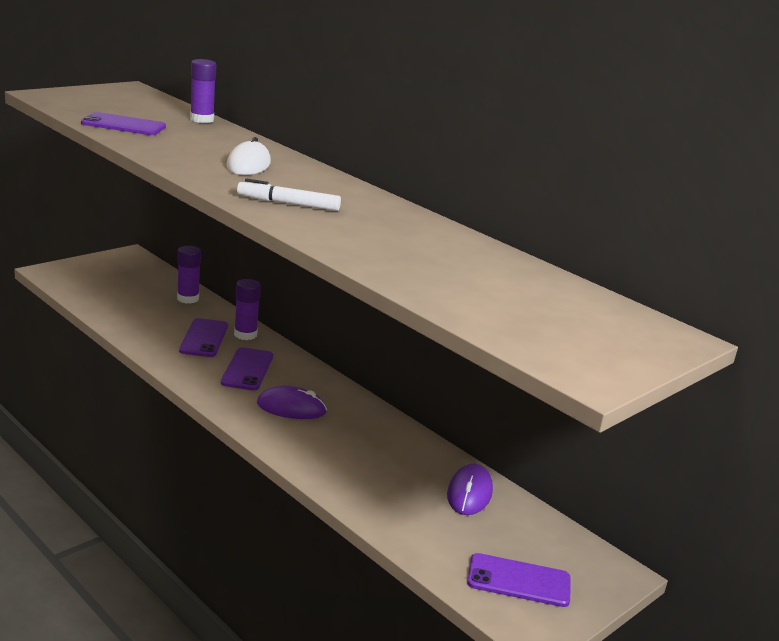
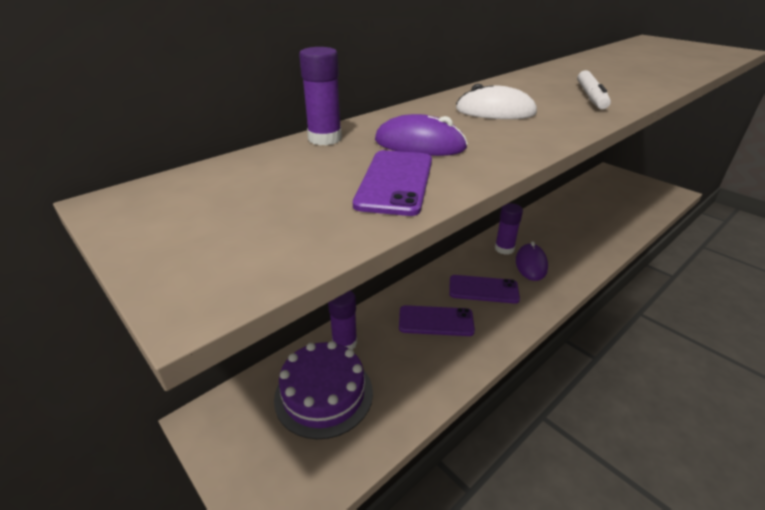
camera: 85 degrees left, 10 degrees up
purple glue stick [234,279,261,340] -> purple glue stick moved to [495,203,523,255]
purple mouse [447,463,493,515] -> purple mouse moved to [375,114,468,156]
purple phone [467,553,571,607] -> none
none -> purple cake [274,341,373,439]

